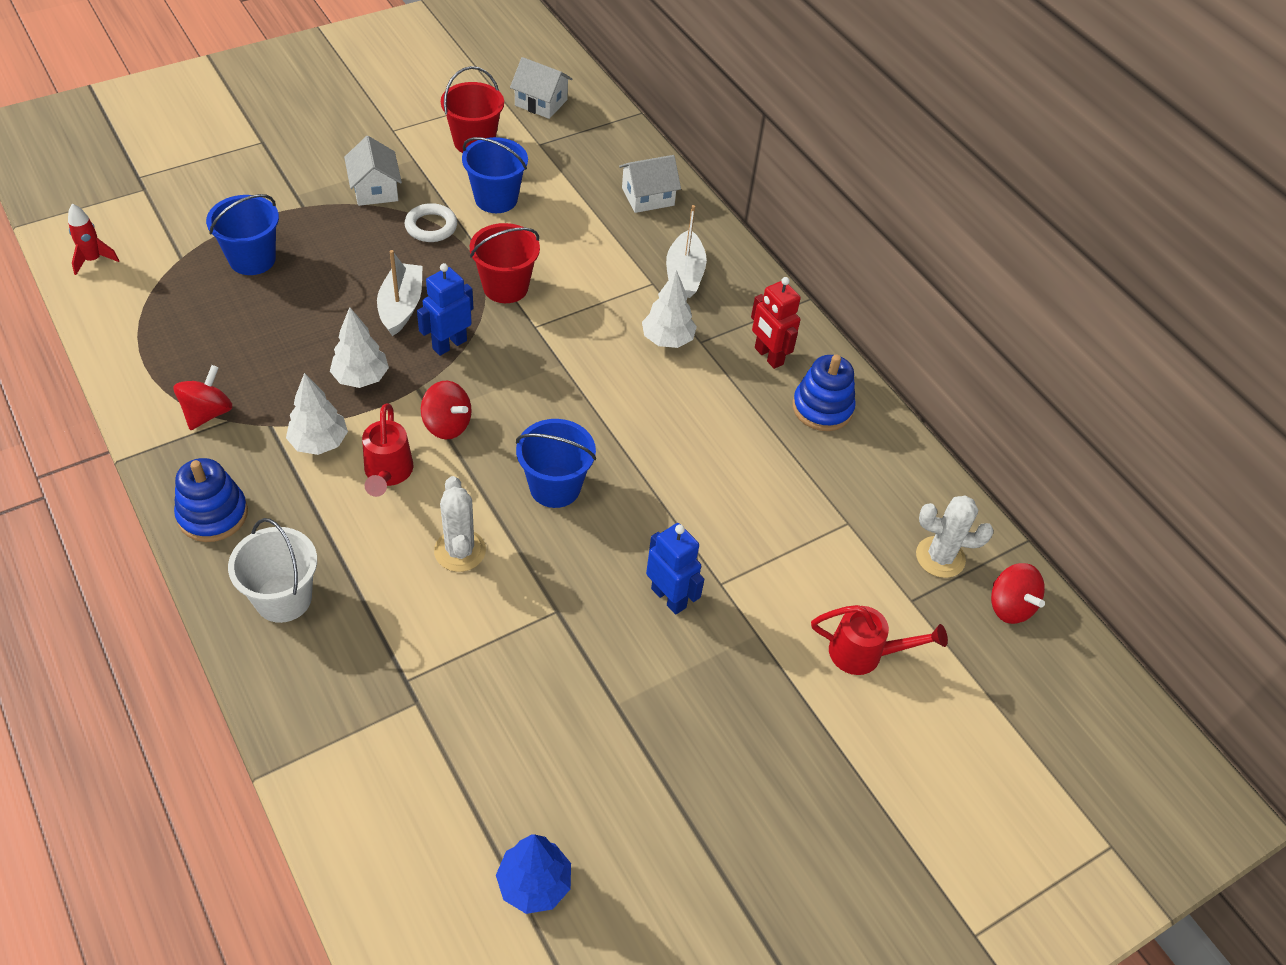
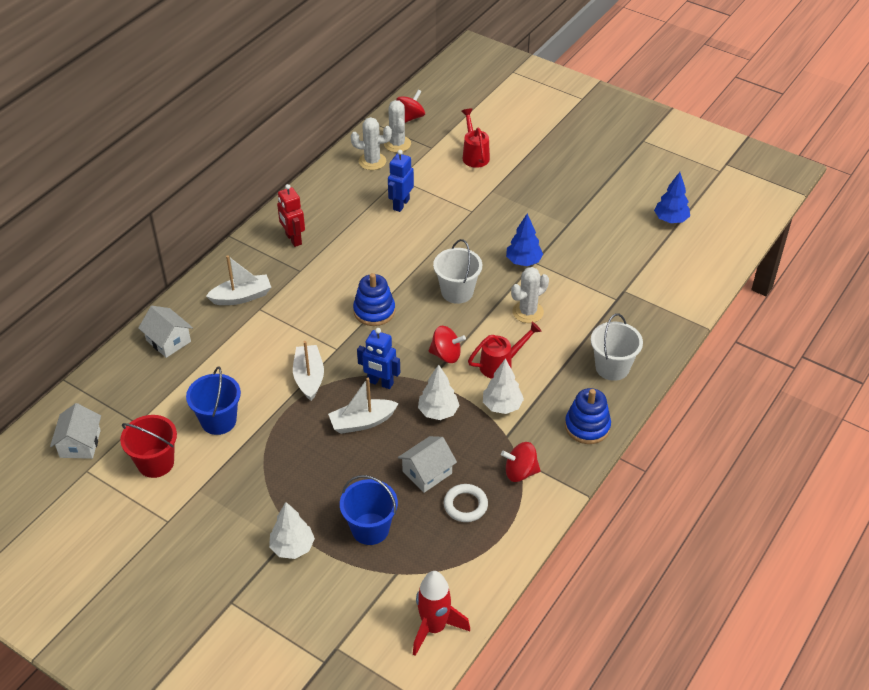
camera: 110 degrees left, 5 degrees down
red rocket [68,204,119,275] -> red rocket [413,571,470,656], size x1.64
white house [344,136,402,206] -> white house moved to [398,436,457,493]
white ring [405,203,457,242] -> white ring moved to [444,484,488,522]
red spinning top [421,381,472,439] -> red spinning top turned 90 degrees clockwise [428,326,466,363]
red bucket [470,223,540,303] -> white boat [293,341,324,401]
blue bucket [516,419,596,508] -> white bucket [433,239,482,304]
white tree [642,270,697,348] -> white tree moved to [269,502,315,559]
blue robot [646,523,704,615] -> blue robot moved to [388,150,414,212]
red robot [751,277,801,369] -> red robot turned 120 degrees clockwise [277,184,305,247]
blue stacking toy [792,355,856,431] -> blue stacking toy moved to [353,273,395,326]
none -> white cactus [351,117,392,170]
none -> blue tree [506,213,543,266]

